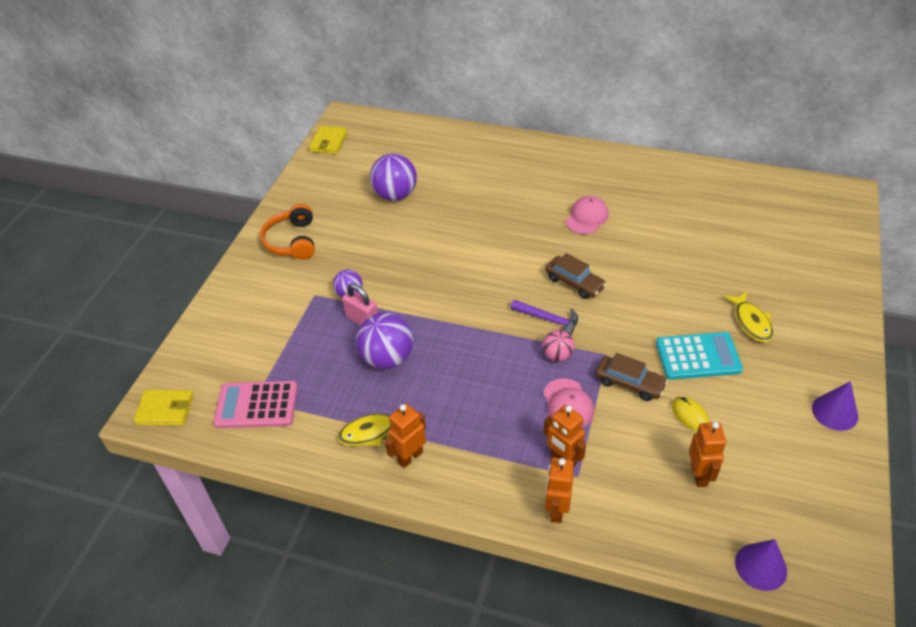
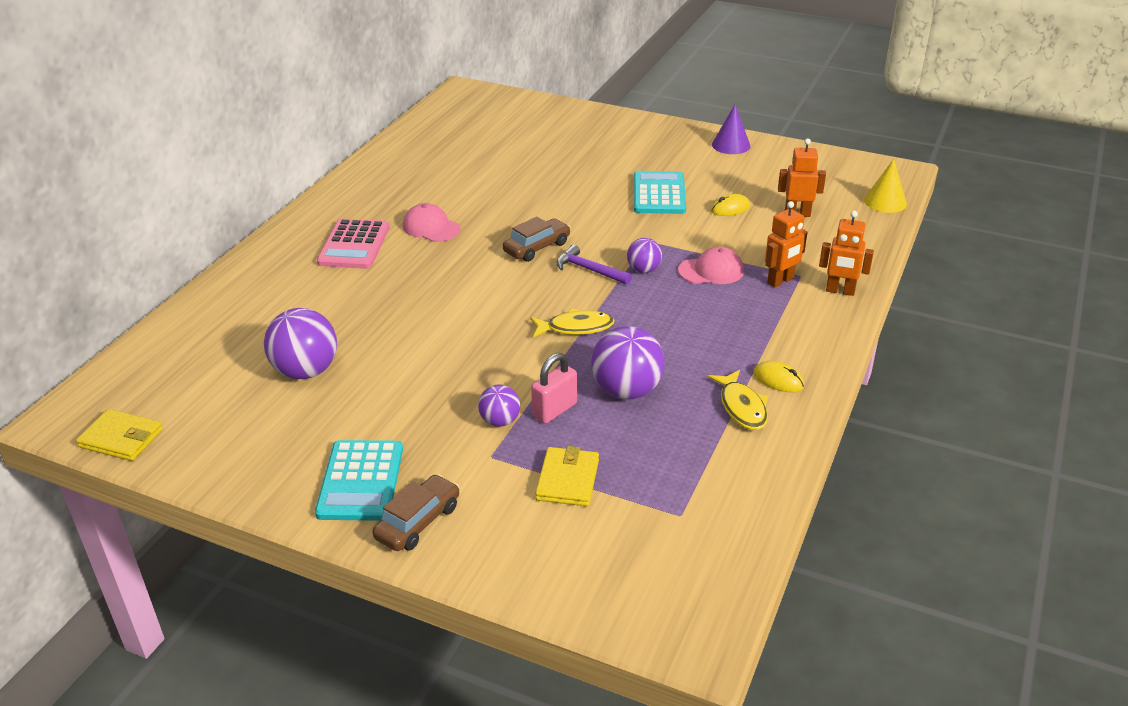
camera: 85 degrees left, 10 degrees down
yellow wallet [133,390,194,426] -> yellow wallet moved to [535,446,599,506]
pink calculator [213,381,298,428] -> pink calculator moved to [317,219,389,269]
orange headphones [260,204,315,260] -> turquoise calculator [315,440,403,521]
orange robot [385,403,426,468] -> yellow mouse [754,361,804,392]
purple hammer [511,300,578,335] -> purple hammer turned 90 degrees counterclockwise [556,244,632,285]
pink ball [542,330,574,362] -> purple ball [627,238,662,273]
brown car [595,353,668,401] -> brown car moved to [372,474,460,551]
yellow fish [724,292,773,342] -> yellow fish moved to [530,308,615,338]
purple cone [735,539,787,591] -> yellow cone [864,159,907,213]

